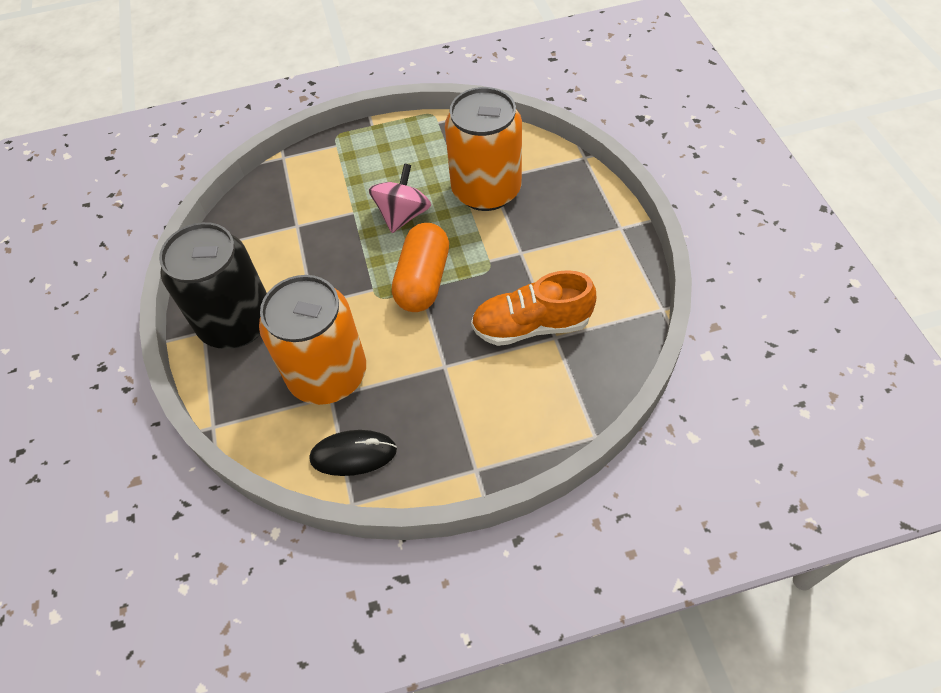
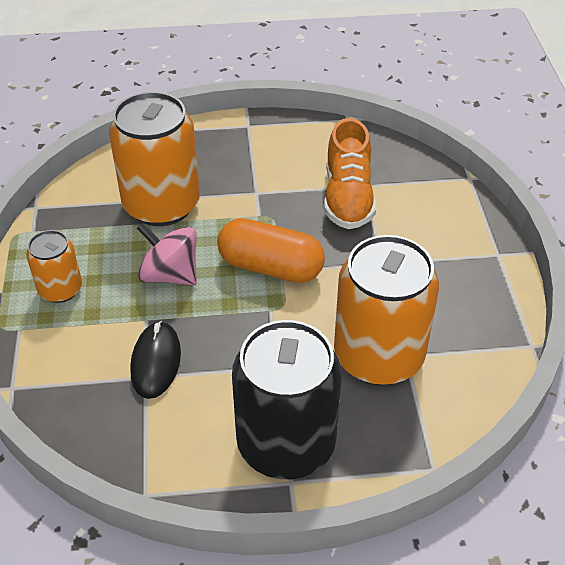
camera: 85 degrees left, 10 degrees down
black mouse [309,430,397,476] -> black mouse moved to [130,321,181,399]
none -> orange can [26,230,82,303]

